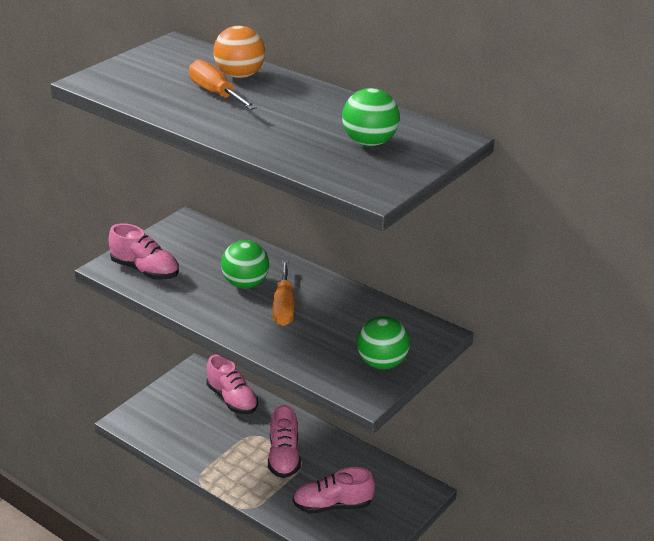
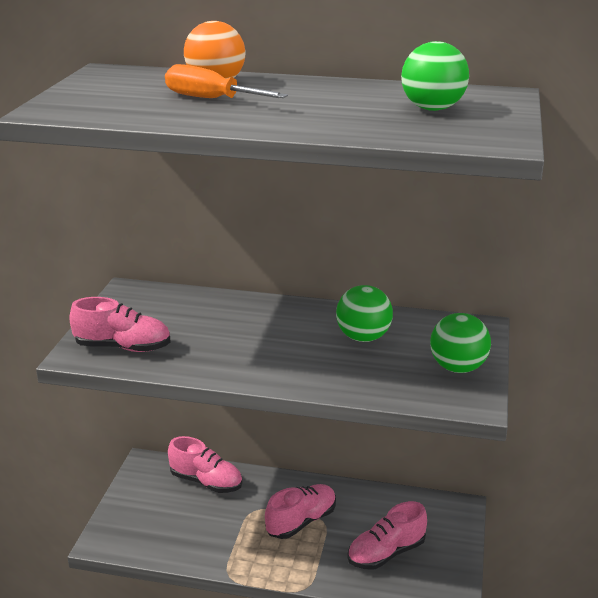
camera: 25 degrees left, 5 degrees down
green ball [221,240,269,288] -> green ball moved to [336,285,393,342]
pink shoe [268,405,301,478] -> pink shoe turned 105 degrees counterclockwise [265,484,336,539]
orange screwdriver [273,260,295,326] -> none

